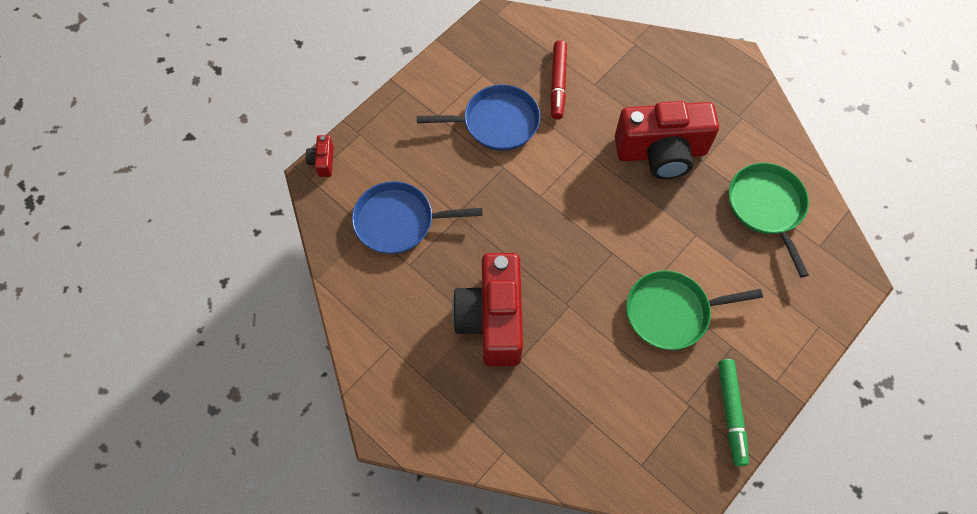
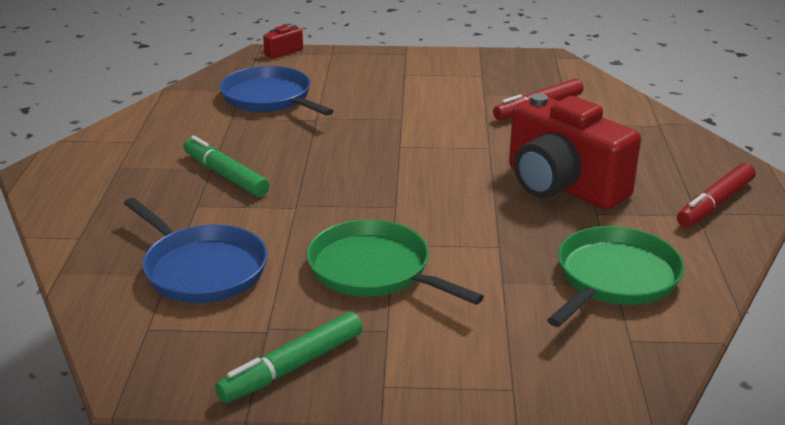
camera: 50 degrees right, 35 degrees down
blue pan [417,85,540,151] -> blue pan moved to [124,198,268,303]
red camera [452,253,523,366] -> green marker [183,136,270,197]
none -> red marker [677,163,755,227]

